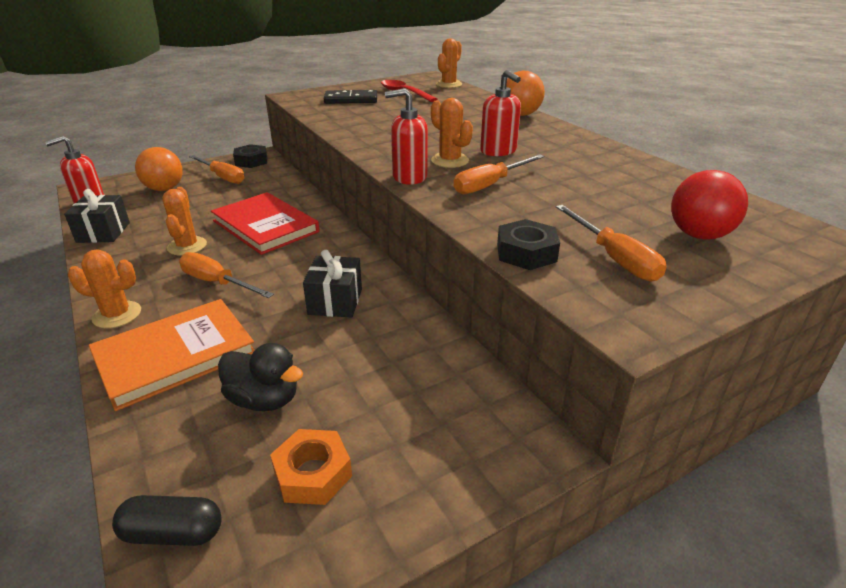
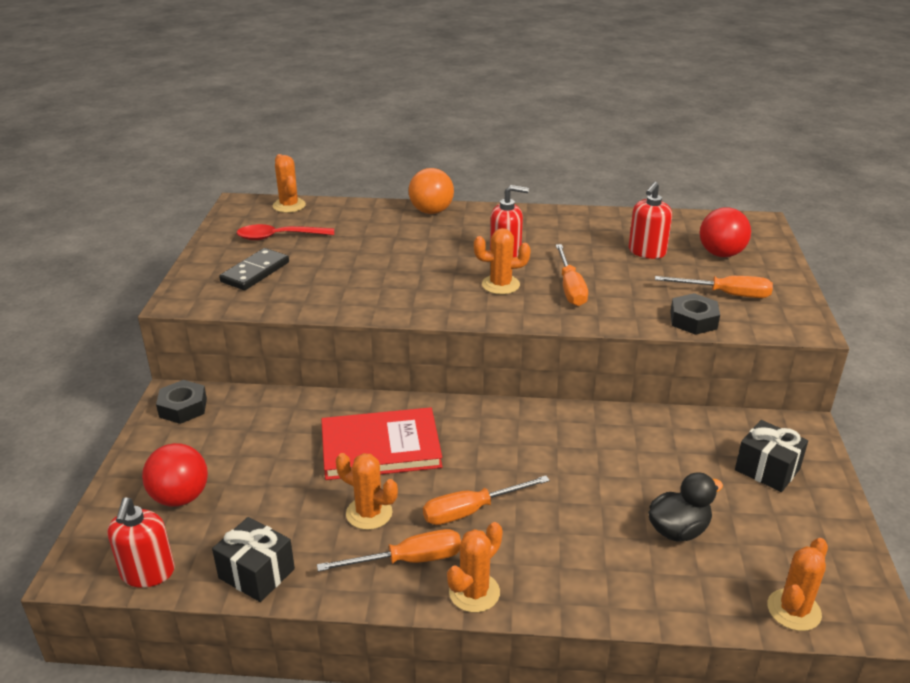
camera: 55 degrees left, 0 degrees up
orange book [89,299,255,411] -> none
black capsule [112,495,222,546] -> orange cactus [767,538,828,631]
orange ball [135,147,183,191] -> red ball [142,443,208,506]
orange screwdriver [189,155,244,184] -> orange screwdriver moved to [317,529,461,572]
orange nut [270,429,352,505] -> none
black gift [303,250,362,317] -> black gift moved to [735,420,808,492]
red soap dispenser [385,88,428,185] -> red soap dispenser moved to [629,182,672,259]

